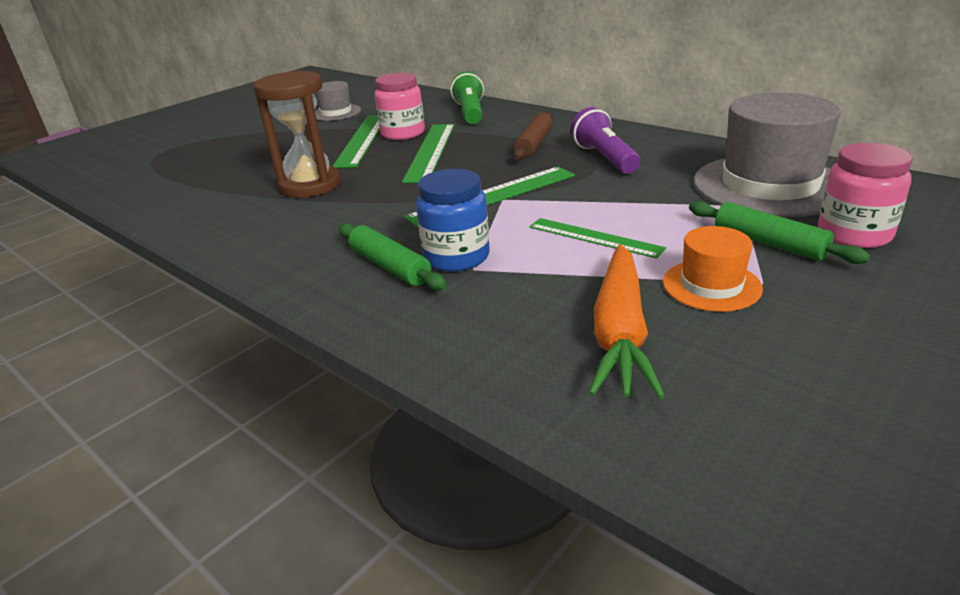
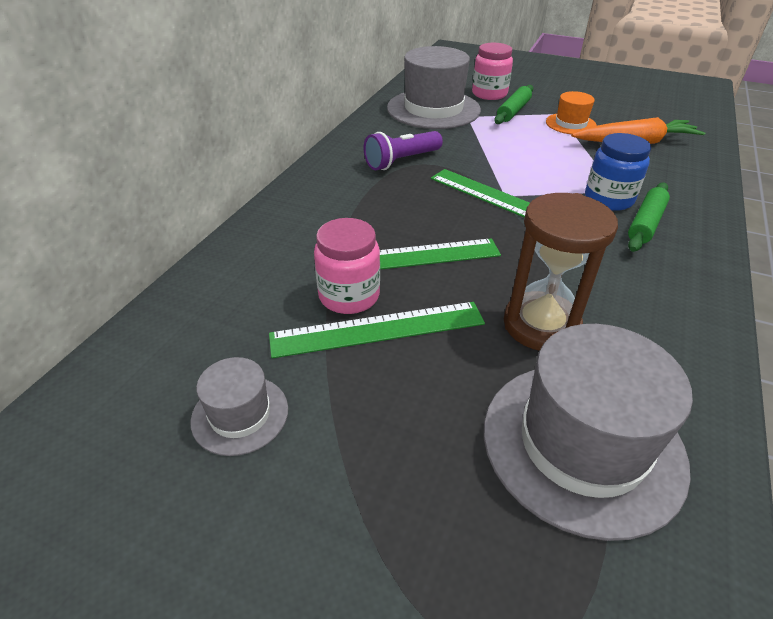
camera: 110 degrees left, 10 degrees up
green flashlight [451,71,484,124] -> none
brown rolling pin [513,111,553,160] -> none
green ruler [529,218,666,259] -> none
none -> grey hat [484,324,693,541]

